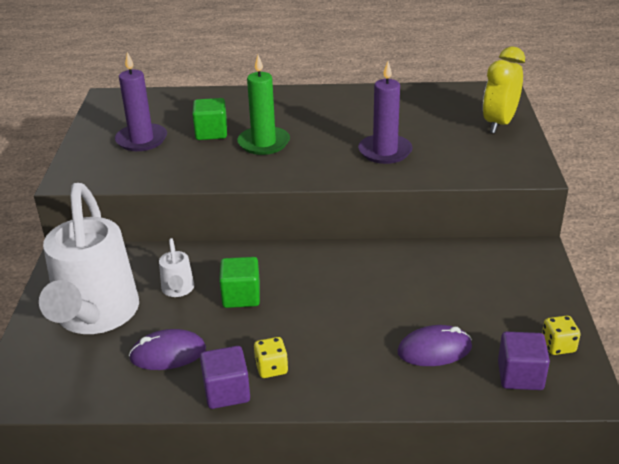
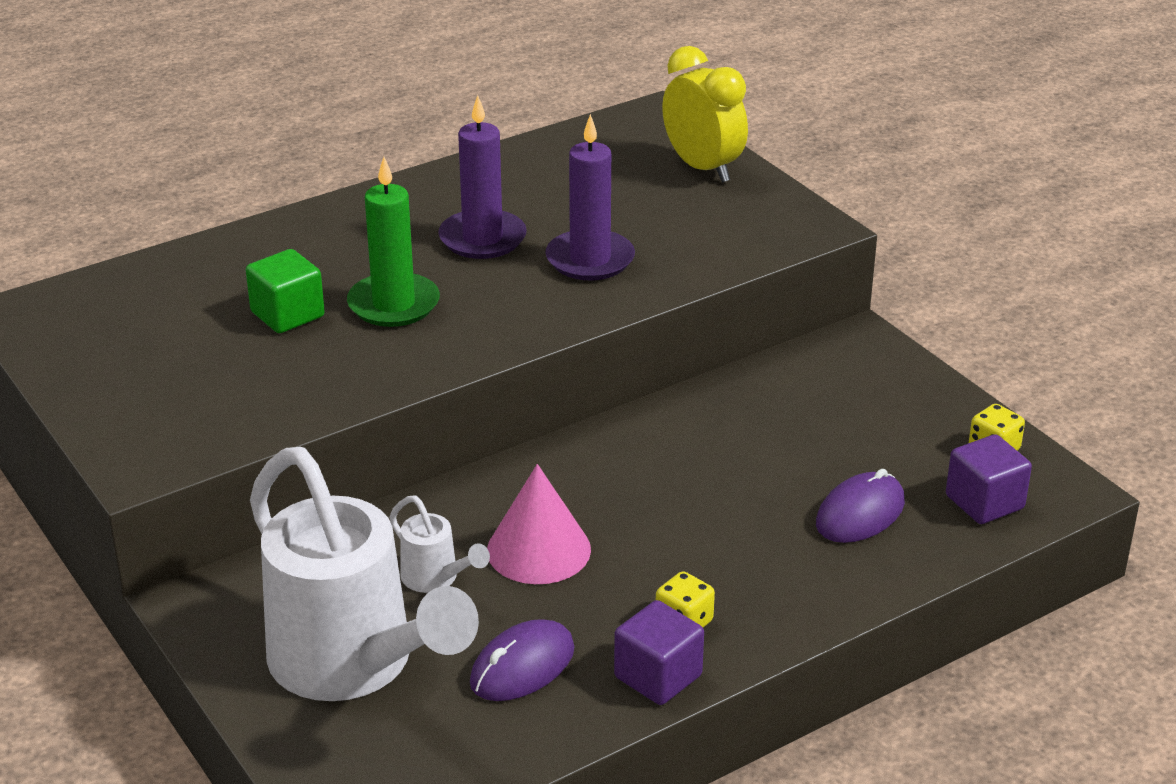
camera: 35 degrees left, 0 degrees up
purple candle [115,52,167,151] -> purple candle moved to [438,95,527,259]
green cube [219,257,260,308] -> pink cone [487,464,591,584]
yellow clock [483,47,525,133] -> yellow clock turned 150 degrees clockwise [662,46,748,182]

